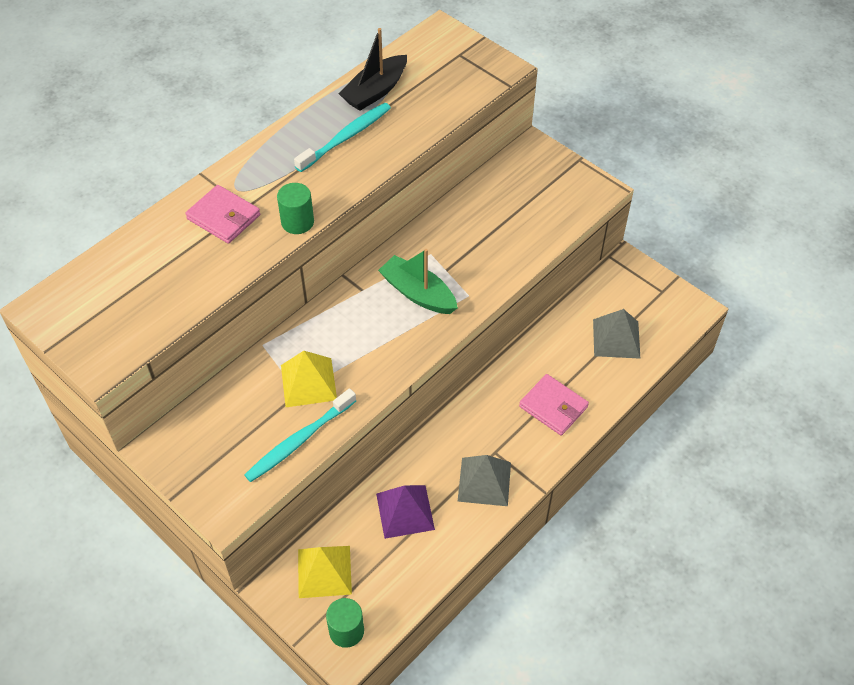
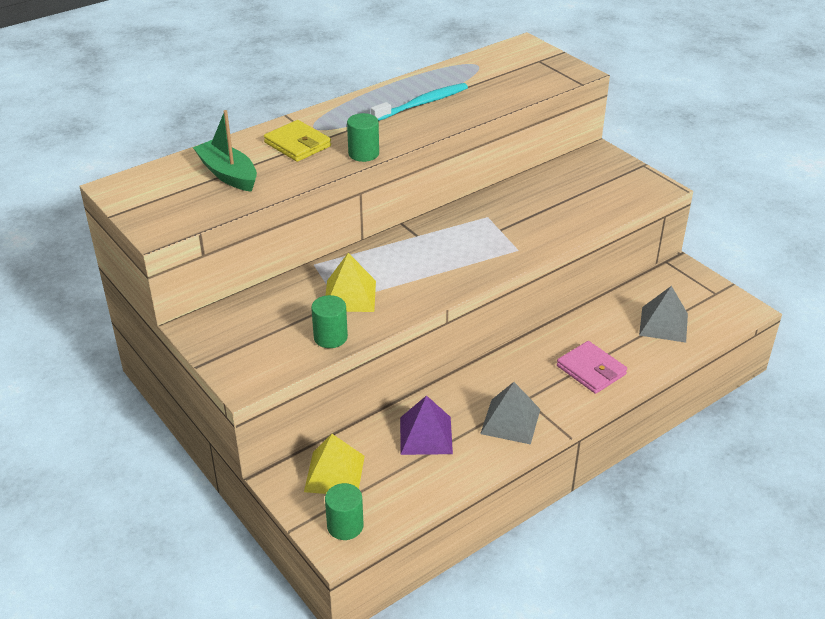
camera: 10 degrees right, 15 degrees down
pink wallet [185,185,260,244] -> yellow wallet [264,120,331,162]
turquoise toothbrush [245,388,356,482] -> green cylinder [311,295,348,348]
black boat [339,28,407,111] -> none
green boat [378,249,458,314] -> green boat moved to [193,110,257,192]

